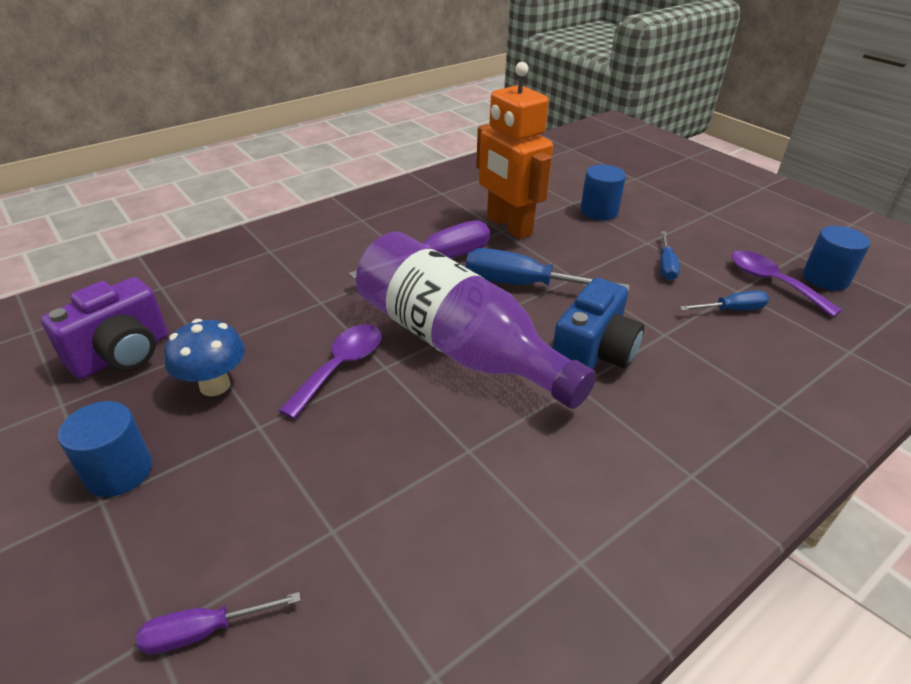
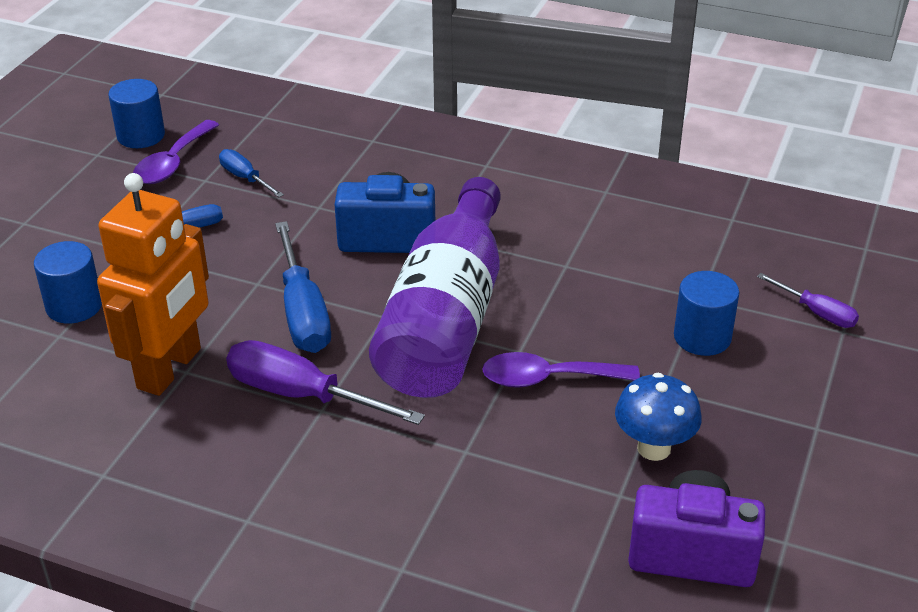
camera: 120 degrees left, 0 degrees up
blue cylinder [58,401,152,497] -> blue cylinder moved to [674,271,739,356]

